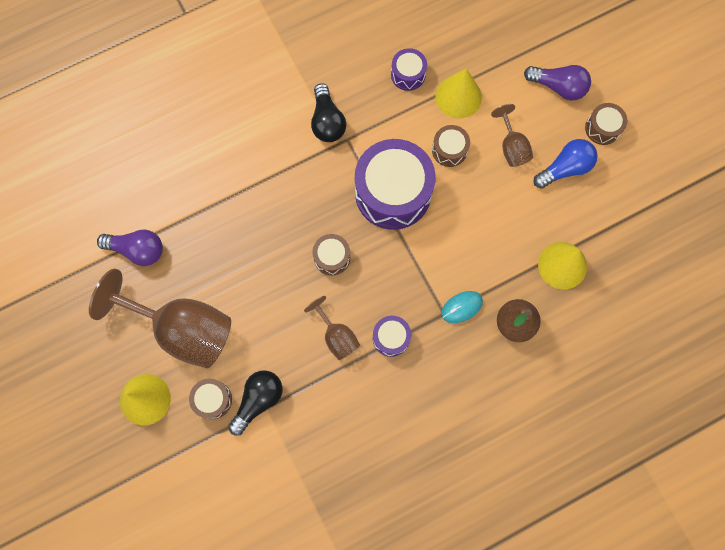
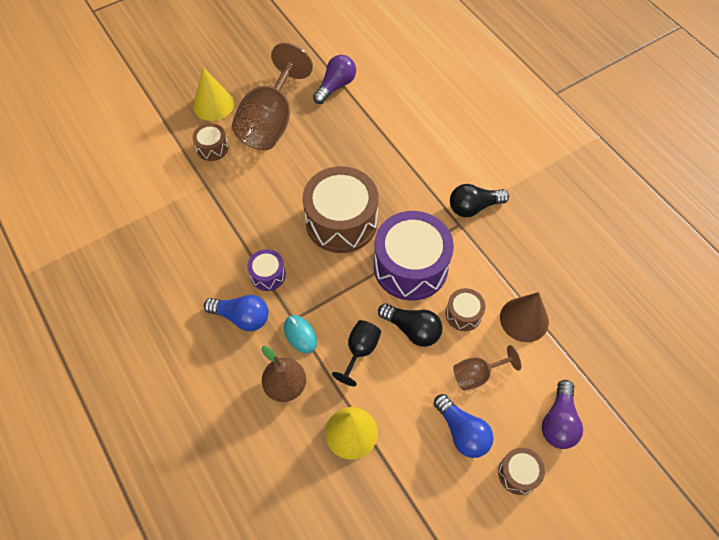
camera: 85 degrees right, 15 degrees down
purple light bulb [97,230,163,266] -> purple light bulb turned 150 degrees counterclockwise [313,55,356,104]
black light bulb [228,370,283,436] -> black light bulb moved to [378,303,443,347]
brown goblet [304,296,360,360] -> none
brown drum [312,234,350,275] -> brown drum [302,166,378,253], size x2.13
purple drum [391,48,427,91] -> none
yellow cone [435,68,482,119] -> brown cone [500,292,549,342]
none -> blue light bulb [204,295,269,331]
none -> black goblet [332,320,381,386]

